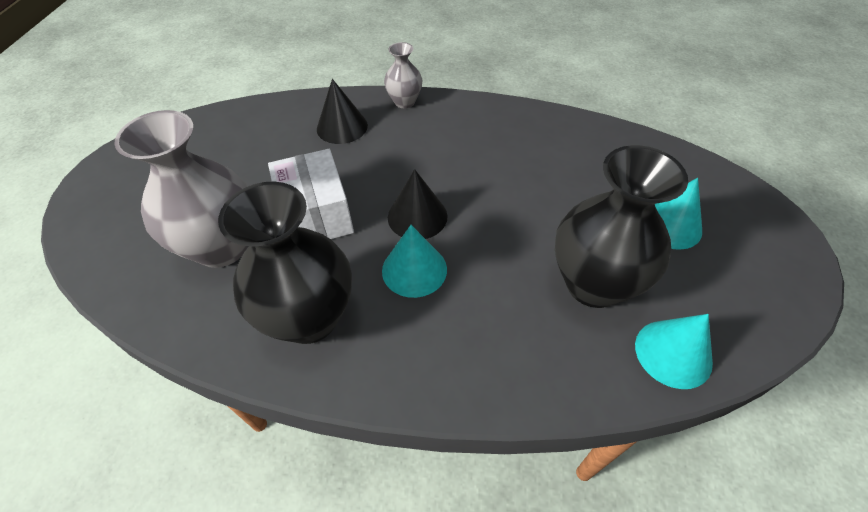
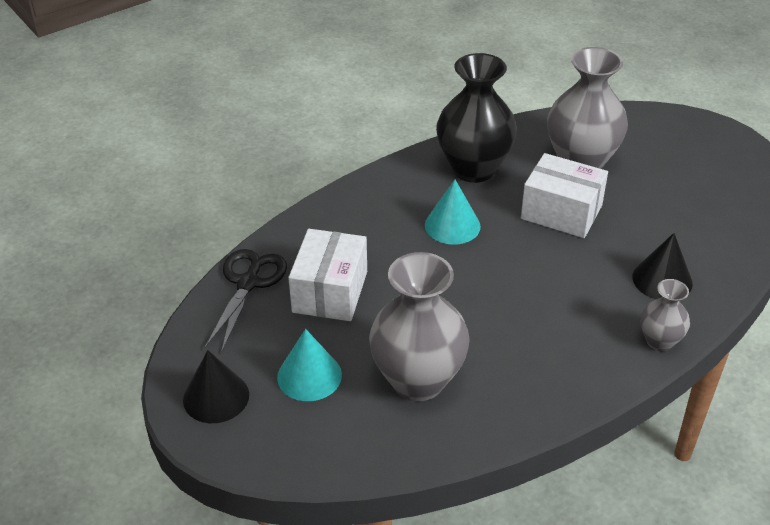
camera: 135 degrees right, 10 degrees down
black cone [388,169,448,239] -> black cone moved to [183,350,249,423]
black vase [555,145,688,308] -> white box [288,229,367,321]
turquoise cone [635,314,713,389] -> black scissors [205,249,287,353]
none -> grey vase [369,252,470,401]

